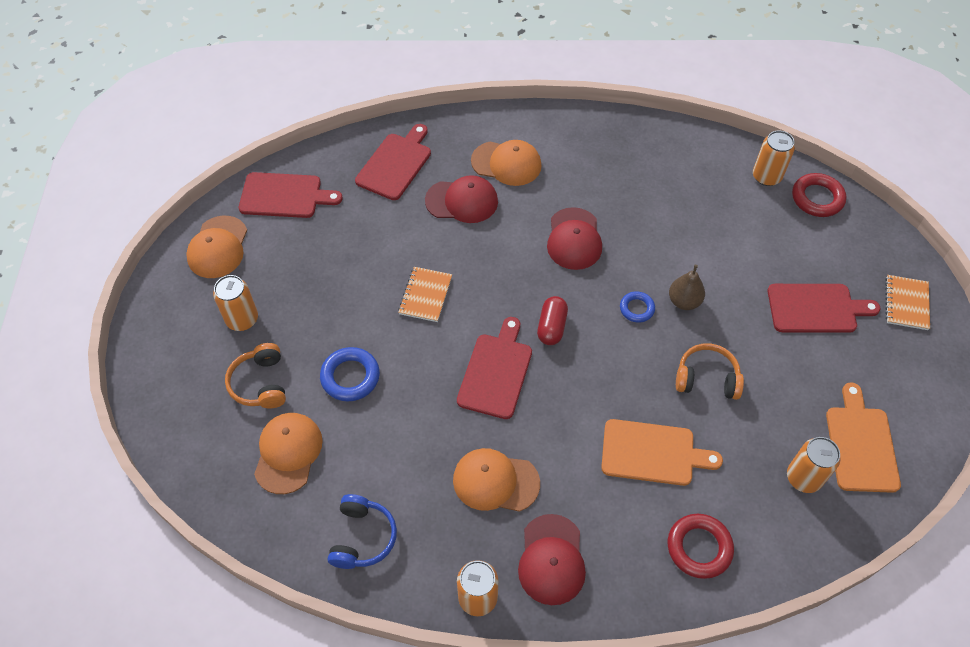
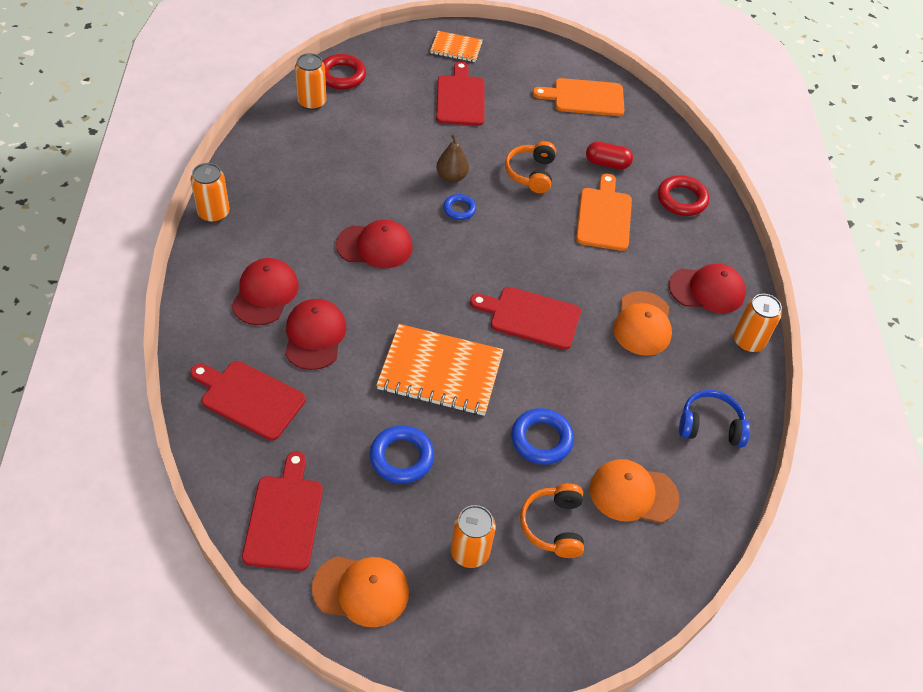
camera: 95 degrees left, 5 degrees down
orange headphones [225,343,286,408] -> orange headphones turned 105 degrees clockwise [520,483,584,558]
orange notebook [398,267,452,322] -> orange notebook [376,324,503,416], size x1.82
orange cap [471,140,542,186] -> red cap [231,258,298,325]
red capsule [537,296,568,345] -> red capsule moved to [586,142,633,169]
orange can [787,437,841,493] -> orange can moved to [191,163,230,223]
none -> blue ring [370,425,434,484]

